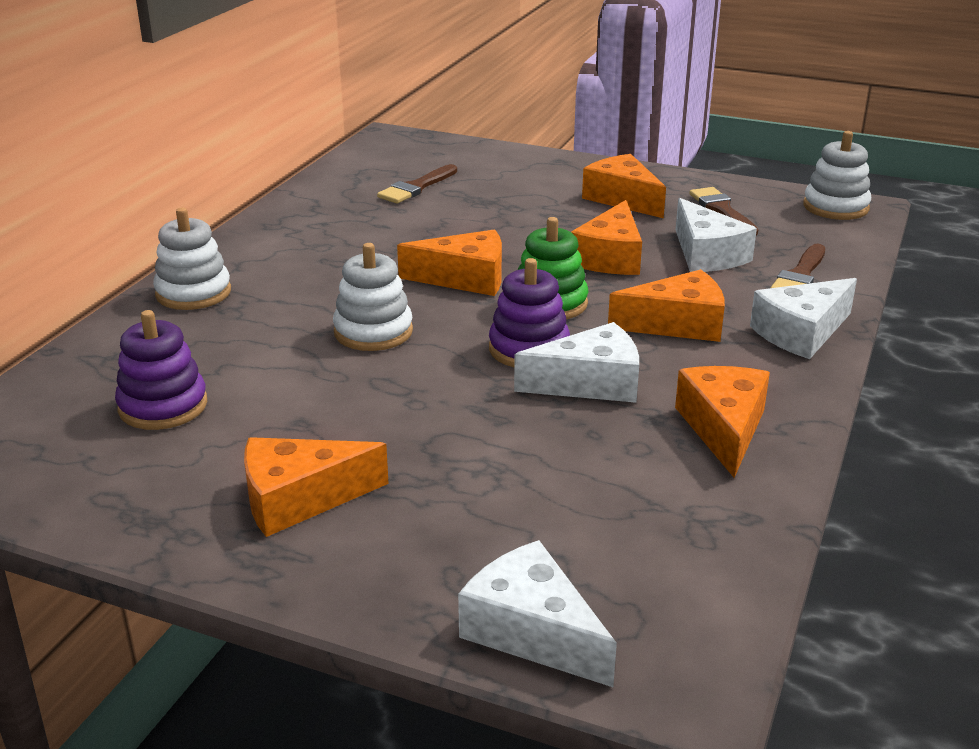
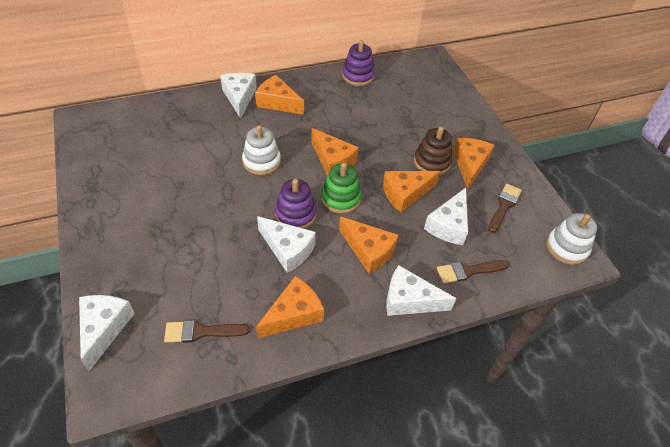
camera: 45 degrees right, 20 degrees up
purple stacking toy [115,310,207,430] -> purple stacking toy moved to [342,40,375,86]
white stacking toy [153,208,231,310] -> white cheese [220,73,257,119]
orange cheese [244,437,389,537] -> orange cheese moved to [255,75,304,115]
brown brush [377,164,457,204] -> brown brush moved to [164,320,250,343]
none -> brown stacking toy [414,127,452,175]

